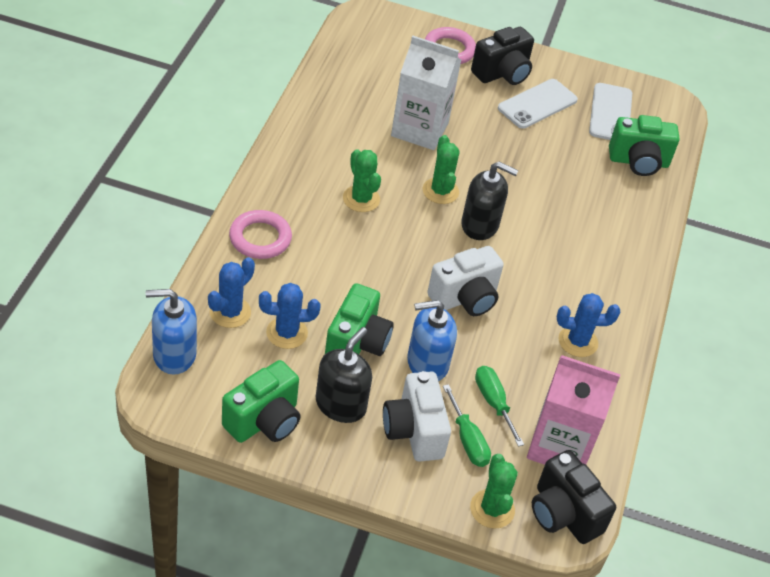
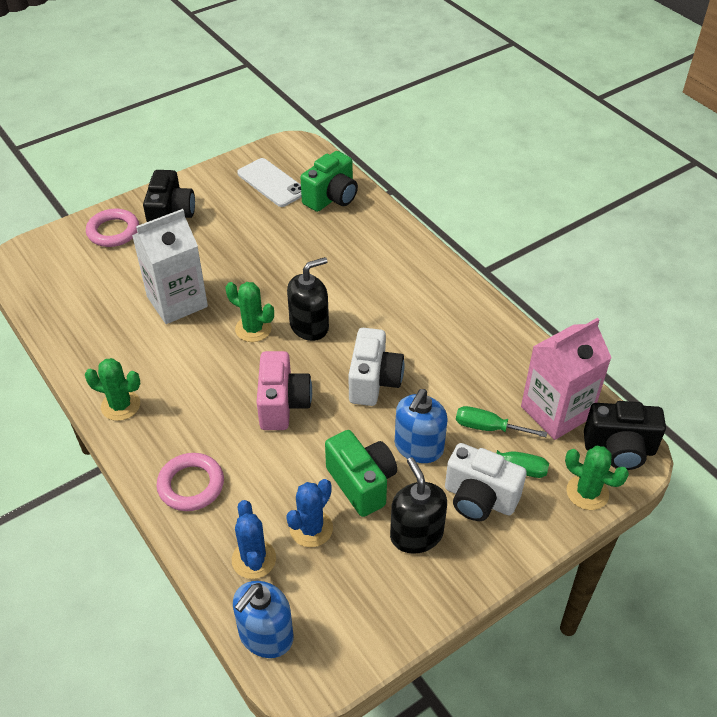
camera: 45 degrees left, 0 degrees up
green camera [222,360,300,443] -> none
green cactus [343,149,381,212] -> green cactus moved to [85,358,141,421]
white phone [498,79,578,129] -> none
blue cactus [557,293,620,357] -> none
none -> pink camera [257,351,312,430]

